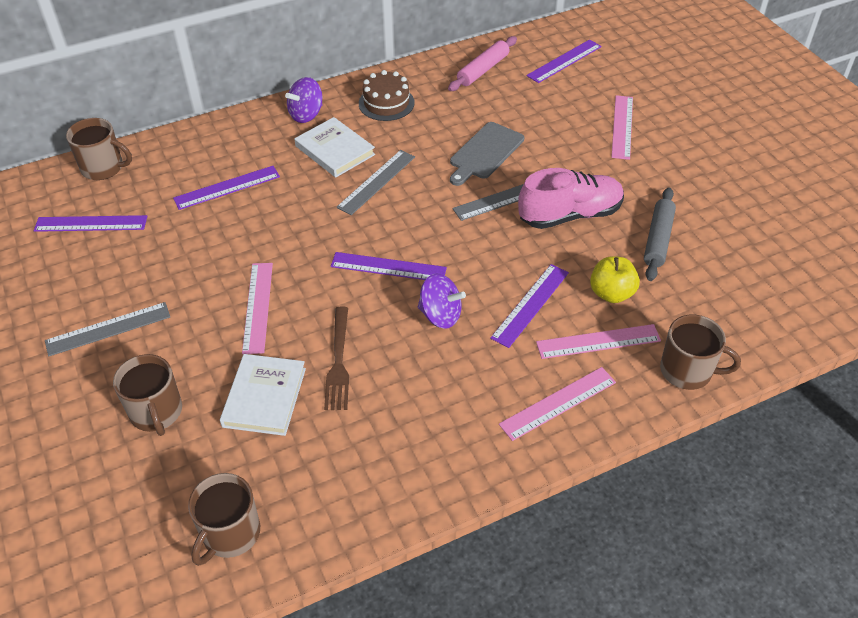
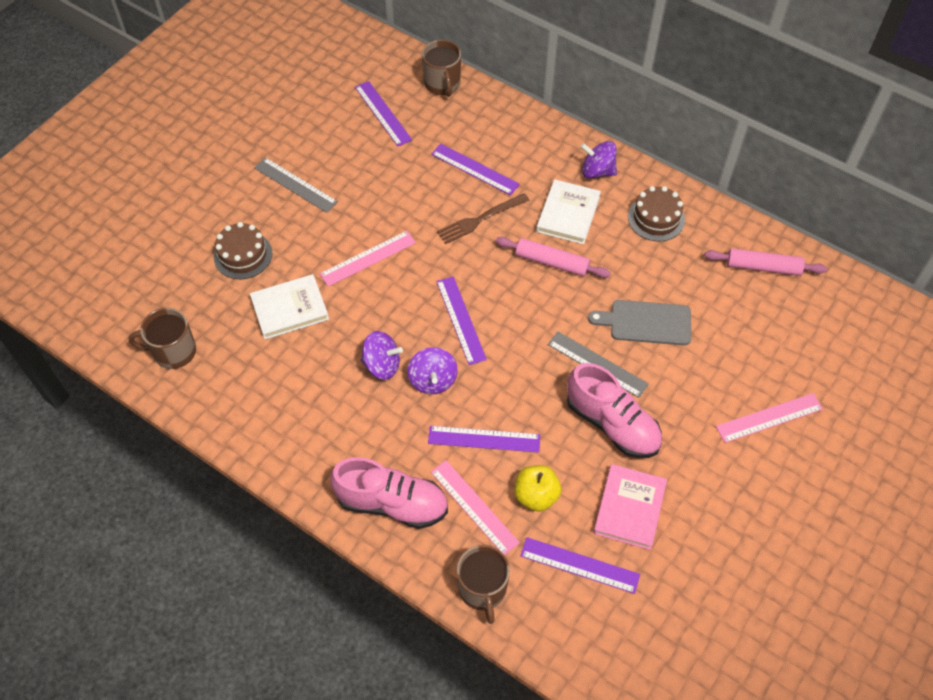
camera: 60 degrees right, 10 degrees up
brown mug [113,354,182,436] -> brown cake [214,222,272,279]
brown fork [324,307,349,410] -> brown fork moved to [437,193,530,244]
grey ruler [336,150,415,215] -> pink rolling pin [496,237,611,278]
pink ruler [499,367,616,441] -> pink shoe [330,457,448,529]
purple ruler [526,39,602,83] -> purple ruler moved to [520,537,640,594]
grey rolling pin [644,187,676,281] -> pink book [593,464,667,550]
none -> purple spinning top [360,331,403,380]

